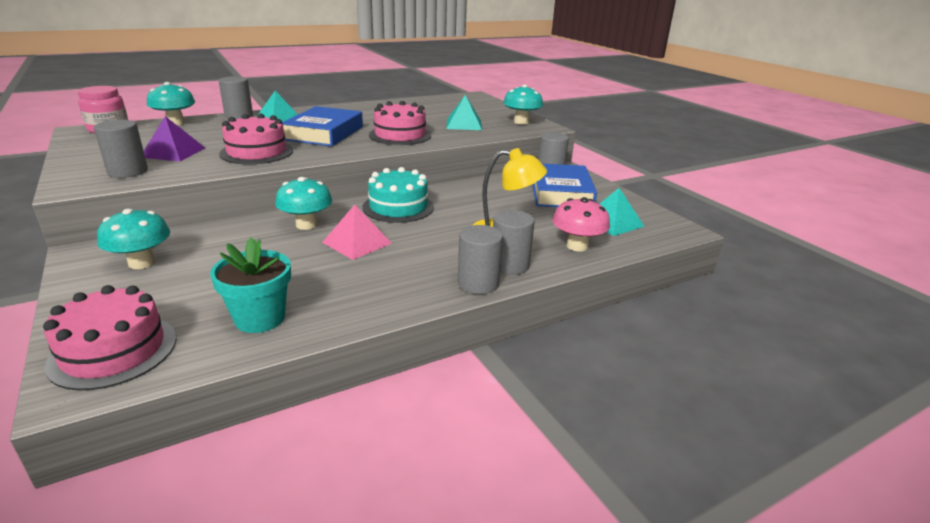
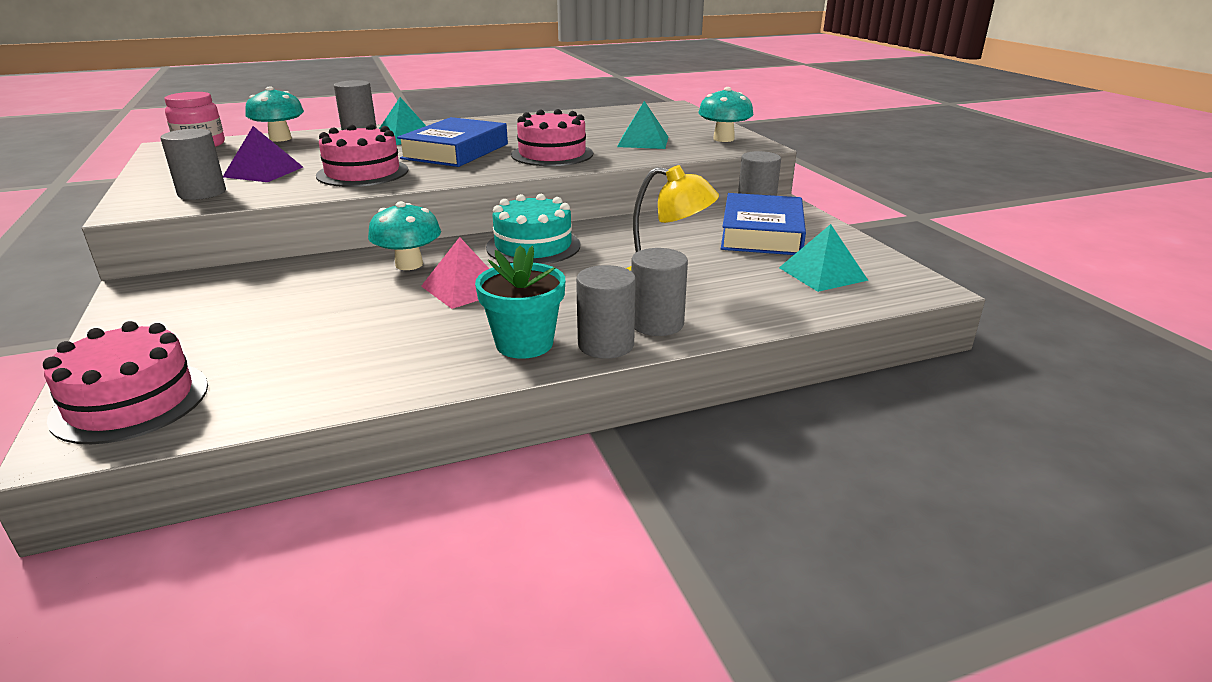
camera: 10 degrees right, 0 degrees up
turquoise mushroom [97,209,170,269] -> none
turquoise flower pot [210,238,291,333] -> turquoise flower pot moved to [475,245,565,359]
pink mushroom [552,197,610,252] -> none

